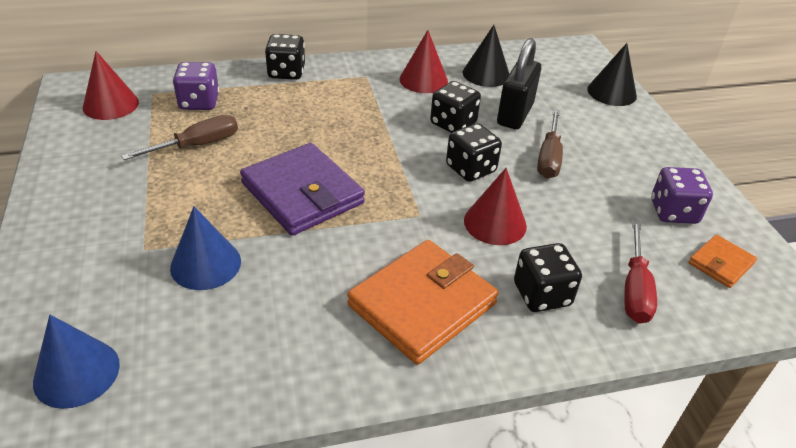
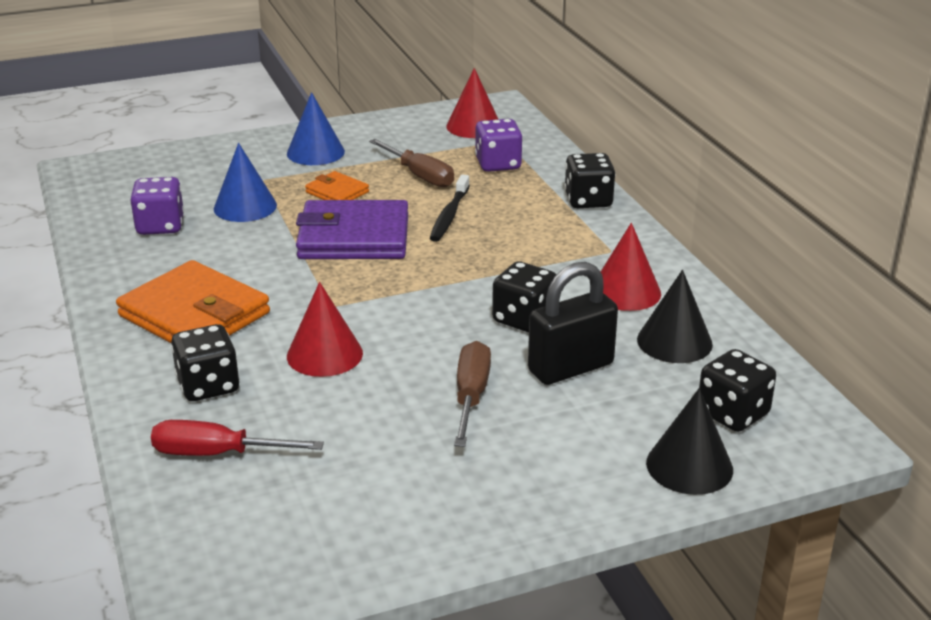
camera: 85 degrees right, 10 degrees down
blue cone [33,315,120,409] -> blue cone moved to [287,92,345,165]
purple wallet [240,143,365,236] -> purple wallet turned 45 degrees clockwise [296,200,408,259]
black dice [446,123,502,182] -> black dice moved to [699,349,776,432]
black padlock [497,38,541,129] -> black padlock turned 45 degrees counterclockwise [528,262,618,385]
brown screwdriver [537,109,563,179] -> brown screwdriver turned 90 degrees clockwise [454,341,491,447]
purple dice [651,167,713,224] -> purple dice moved to [130,177,184,235]
orange wallet [688,234,757,288] -> orange wallet moved to [305,171,369,200]
none -> black toothbrush [430,174,470,242]

